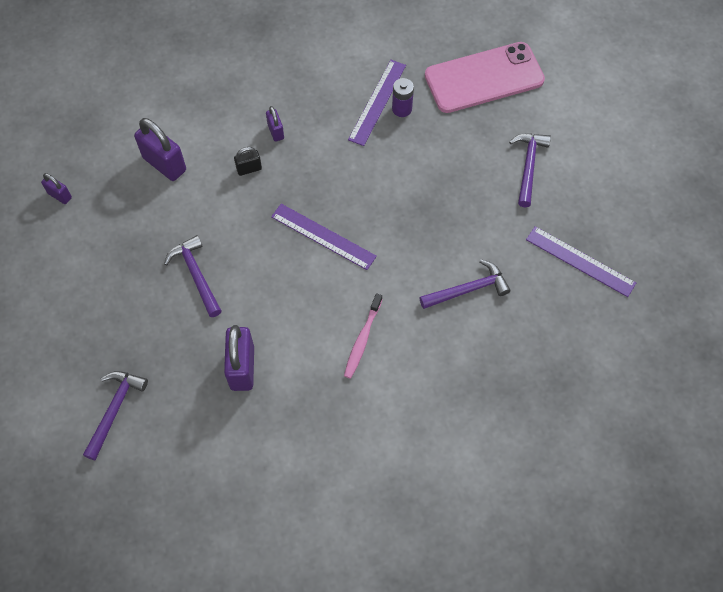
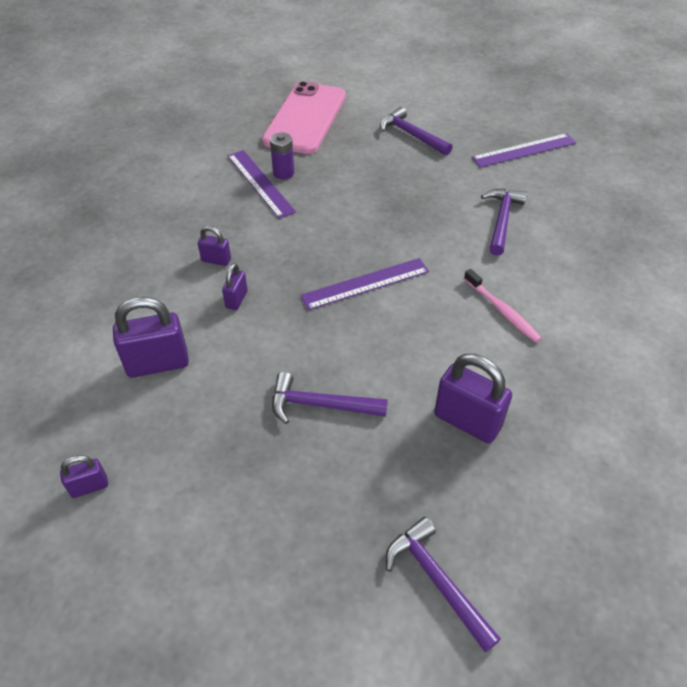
camera: 55 degrees left, 15 degrees down
black padlock [234,147,262,176] -> purple padlock [222,263,248,310]

